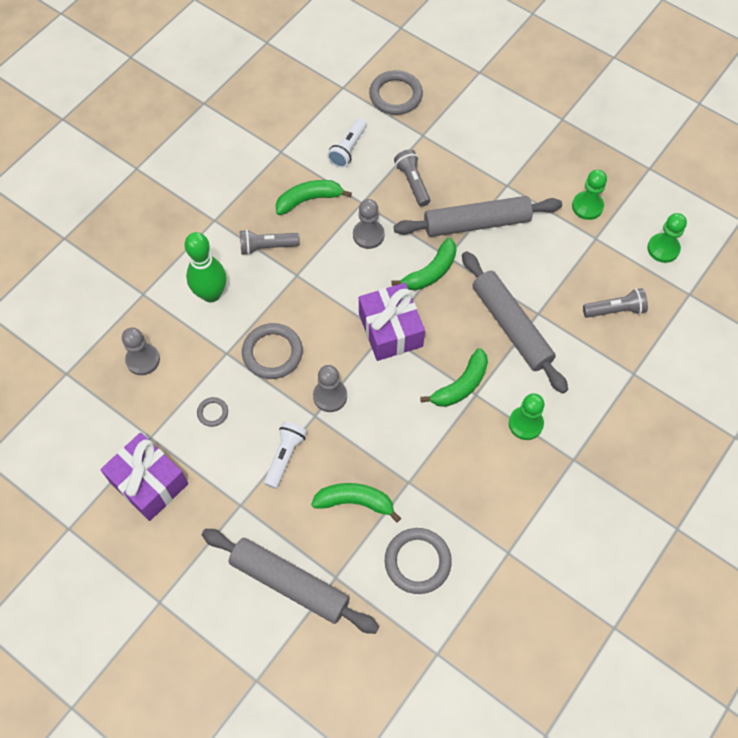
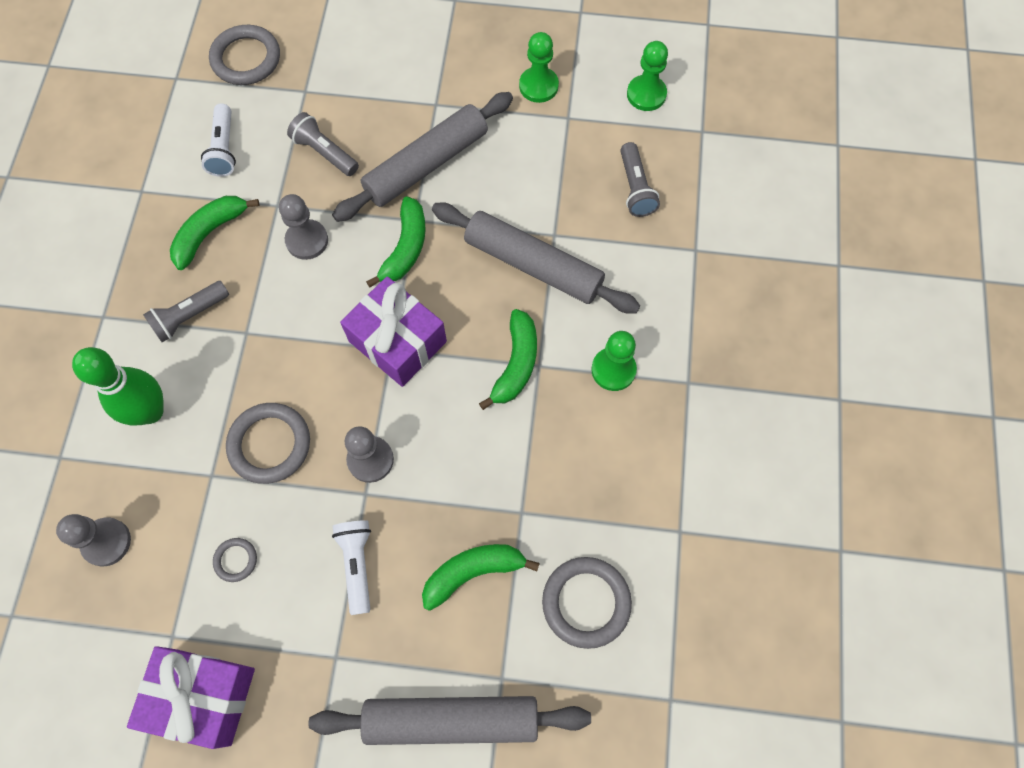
camera: 30 degrees left, 5 degrees up
grey flashlight [583,288,648,318] -> grey flashlight turned 120 degrees clockwise [620,142,660,217]

